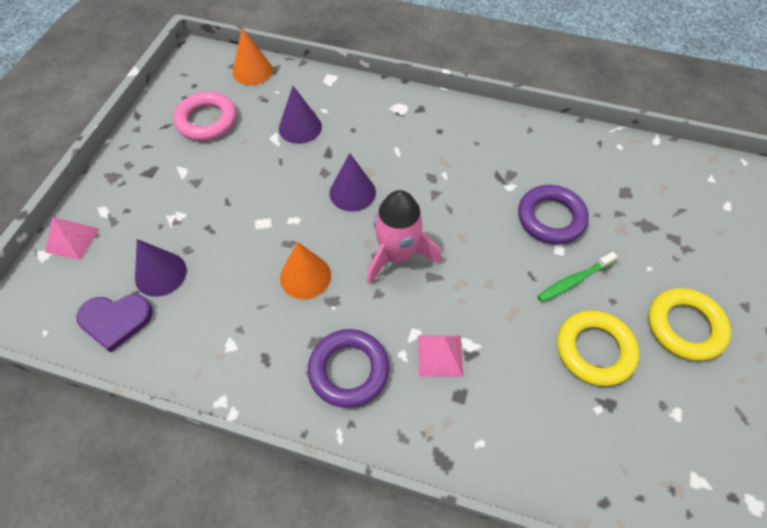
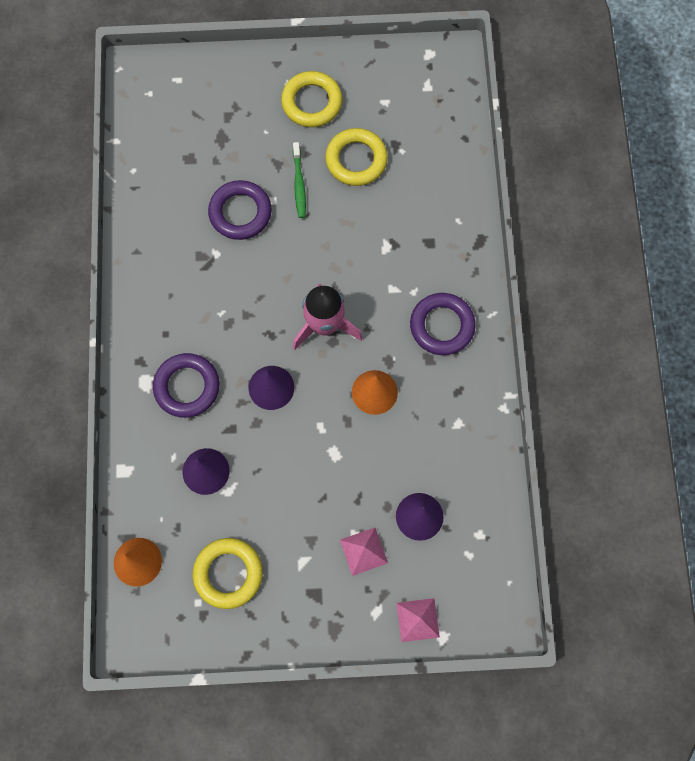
camera: 110 degrees left, 15 degrees up
purple heart [76,294,153,353] -> none
pink ring [173,92,236,141] -> yellow ring [193,538,263,609]
pink pyramid [418,336,463,377] -> pink pyramid moved to [340,528,388,576]
green toothbrush [537,252,618,302] -> green toothbrush turned 45 degrees clockwise [293,142,306,218]
none -> purple ring [153,353,219,418]

